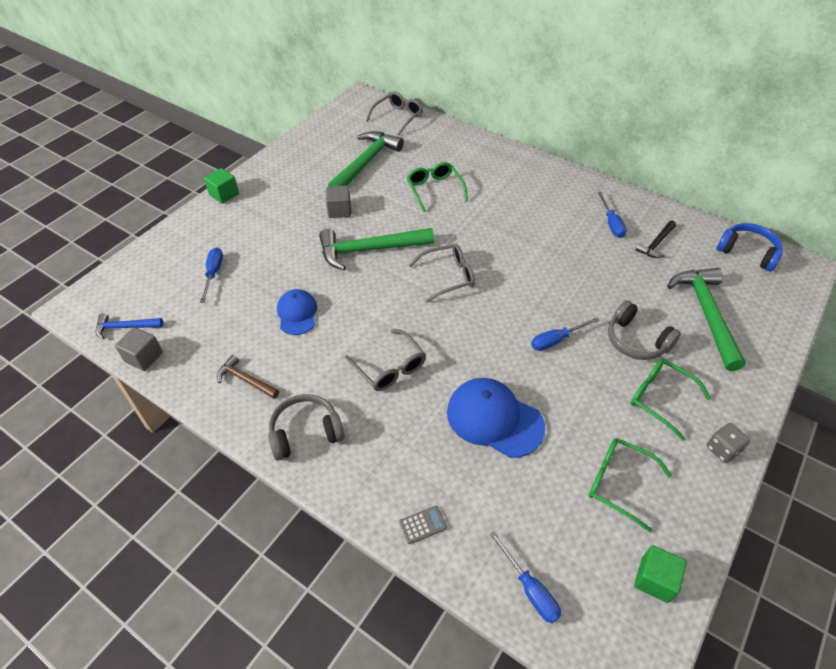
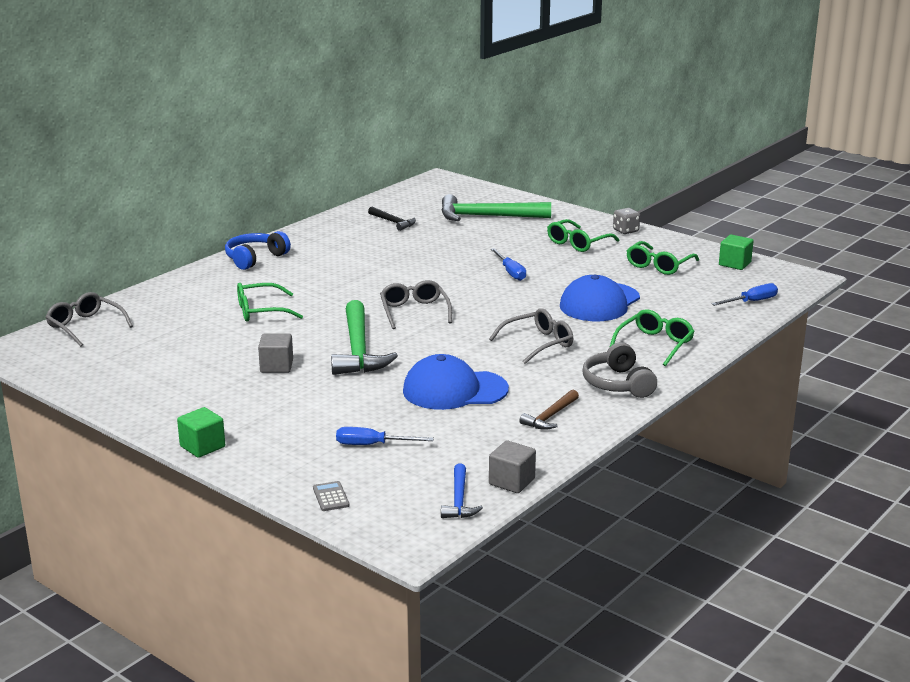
camera: 85 degrees left, 25 degrees down
blue cap [277,289,317,335] -> blue cap [403,354,509,410], size x1.61
green hammer [328,131,404,187] -> none
grey calculator [399,506,447,544] -> grey calculator moved to [313,481,350,511]
blue screwdriver [598,192,627,238] -> none
grey headphones [608,300,681,360] -> none
blue headphones [717,223,783,272] -> blue headphones moved to [225,231,291,270]
none -> green glasses [609,309,695,366]

